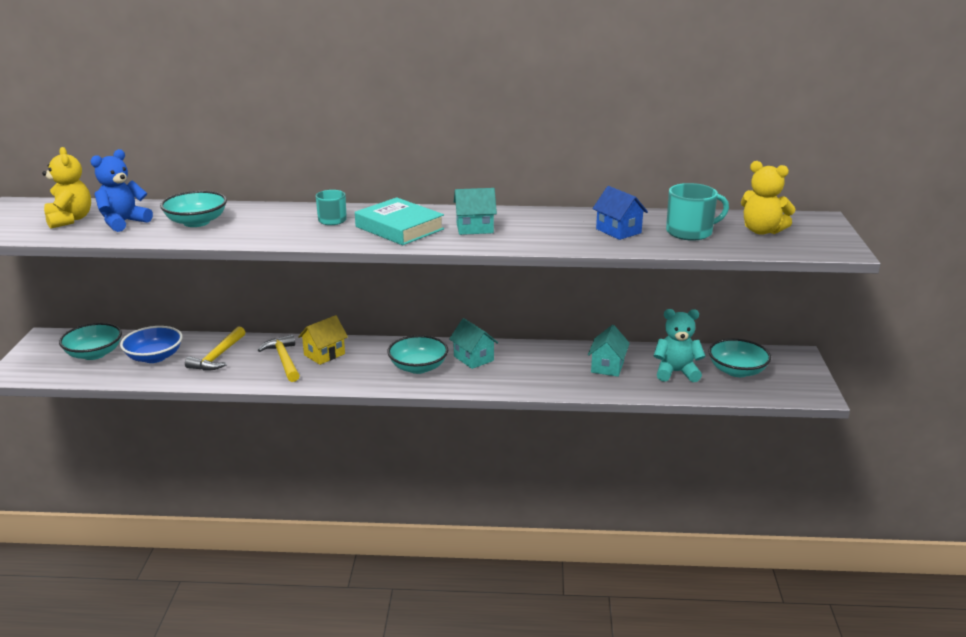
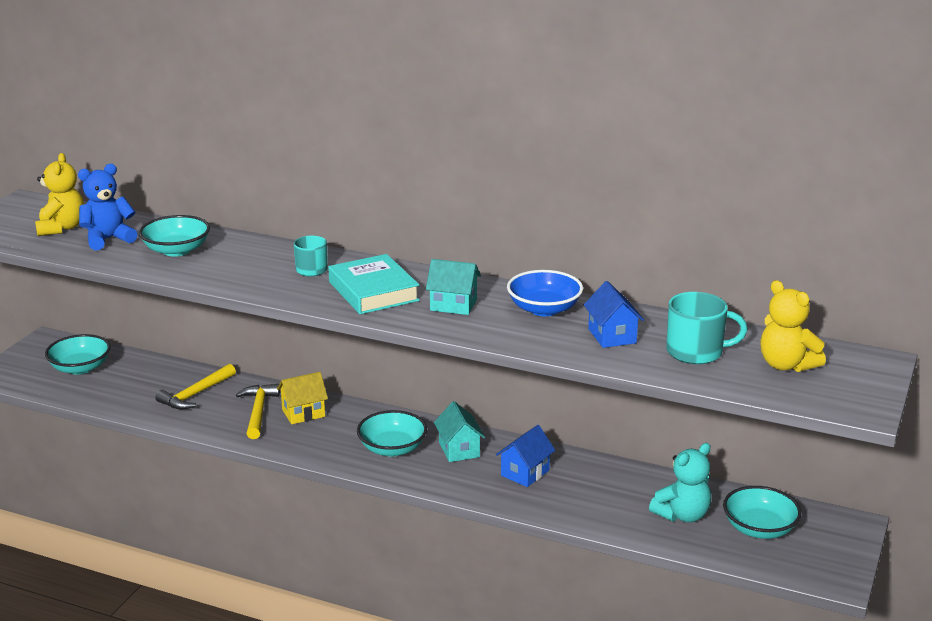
camera: 20 degrees right, 0 degrees up
blue bowl [120,326,182,363] -> blue bowl moved to [507,270,583,316]
turquoise house [588,325,630,377] -> none
turquoise teddy bear [654,309,705,382] -> turquoise teddy bear turned 120 degrees clockwise [649,443,711,522]
none -> blue house [496,425,555,487]

